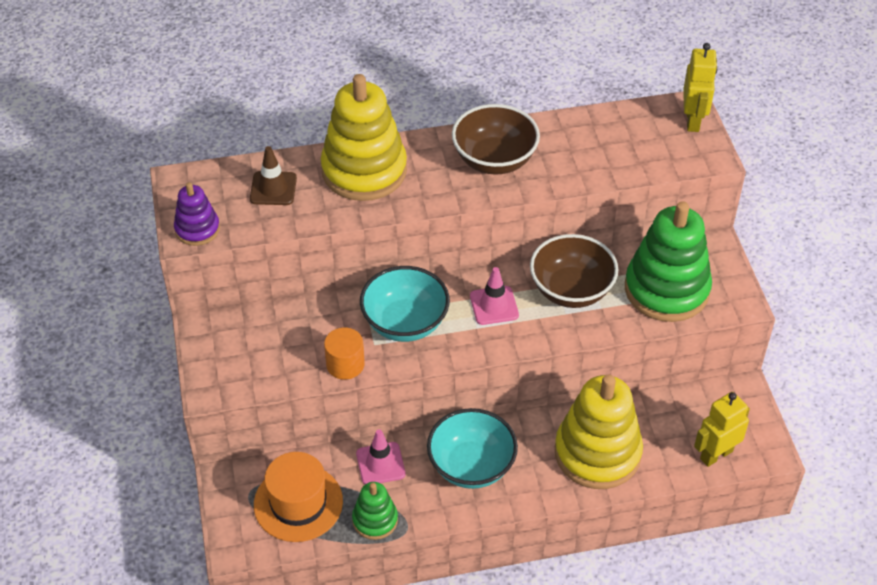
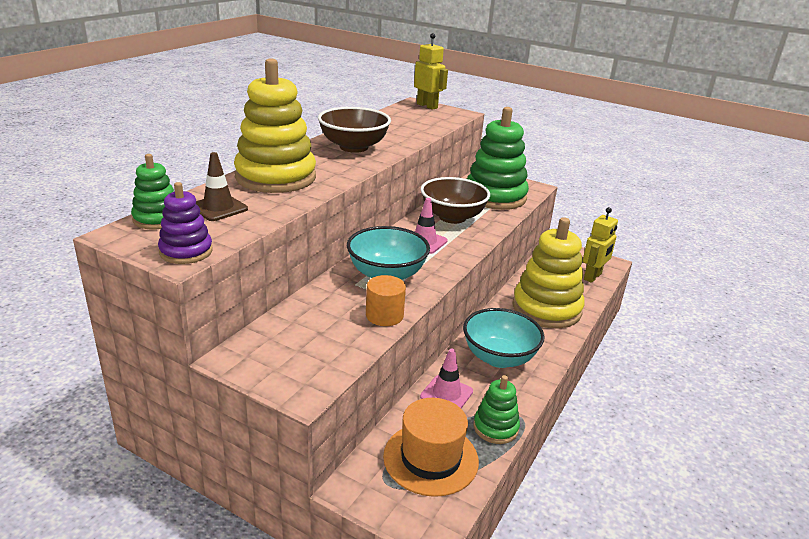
camera: 50 degrees left, 20 degrees down
yellow robot [694,392,750,467] -> yellow robot turned 150 degrees counterclockwise [583,207,618,283]
none -> green stacking toy [131,154,174,229]

